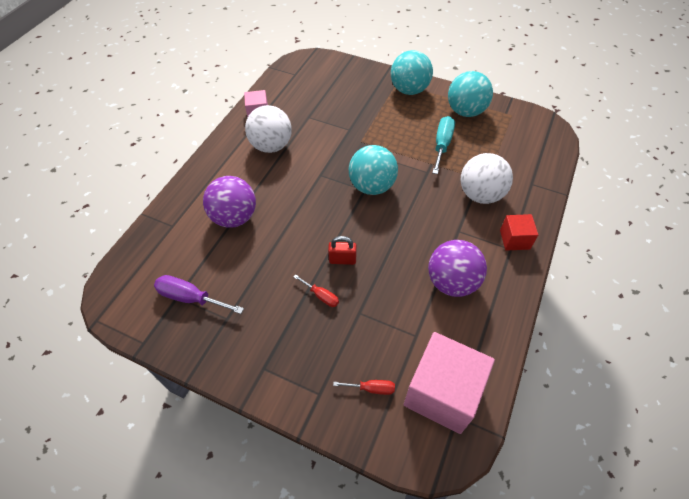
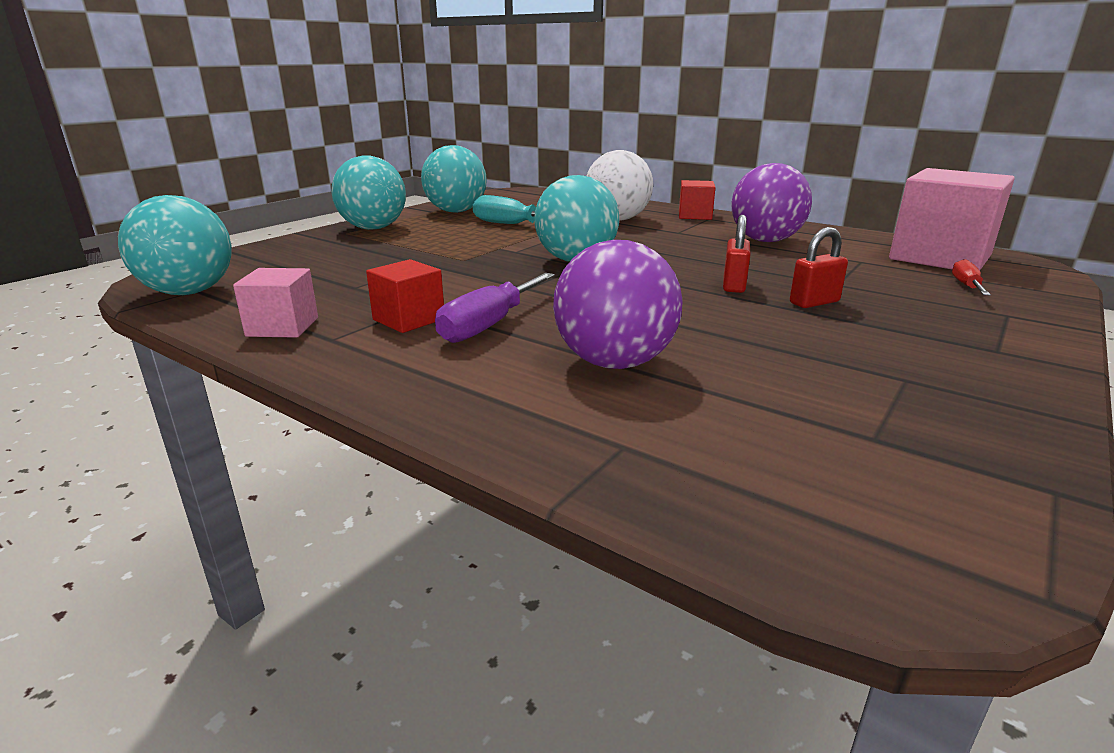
camera: 80 degrees left, 30 degrees down
purple screwdriver [154,275,244,314] -> purple screwdriver moved to [435,273,555,343]
white ball [245,105,292,153] -> red cube [366,259,444,333]
red screwdriver [293,274,339,307] -> red padlock [790,227,848,308]
none -> turquoise ball [118,195,231,295]

